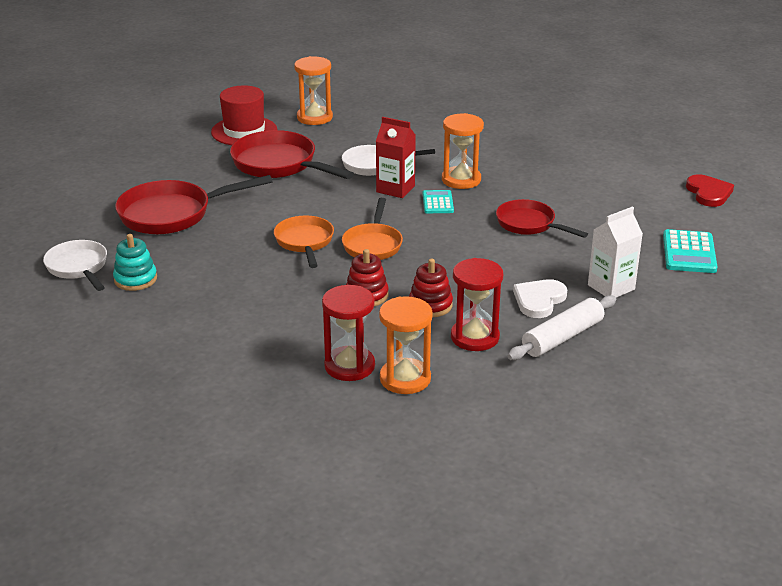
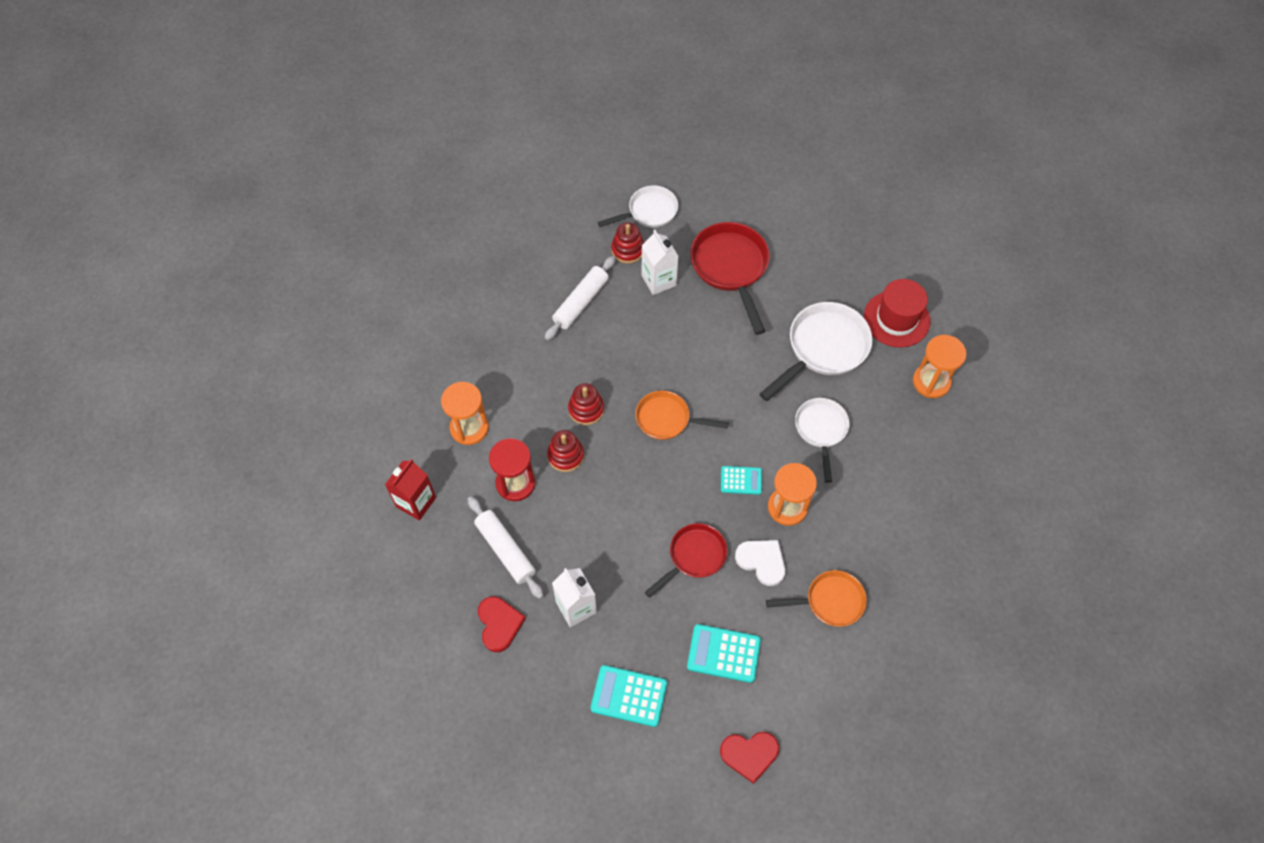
camera: 95 degrees right, 30 degrees up
turquoise stacking toy [113,234,157,291] -> red stacking toy [611,223,644,264]
red pan [230,130,354,179] -> white pan [760,302,872,401]
orange pan [274,216,334,268] -> orange pan moved to [766,570,867,627]
red hourglass [322,285,375,381] -> none
red carton [376,117,416,198] -> red carton moved to [385,459,436,521]
white heart [513,279,567,318] -> white heart moved to [735,540,785,586]
none -> red heart [478,596,526,652]
none -> white rolling pin [545,256,616,341]
none -> white carton [642,230,679,295]
none -> turquoise calculator [687,624,761,683]

